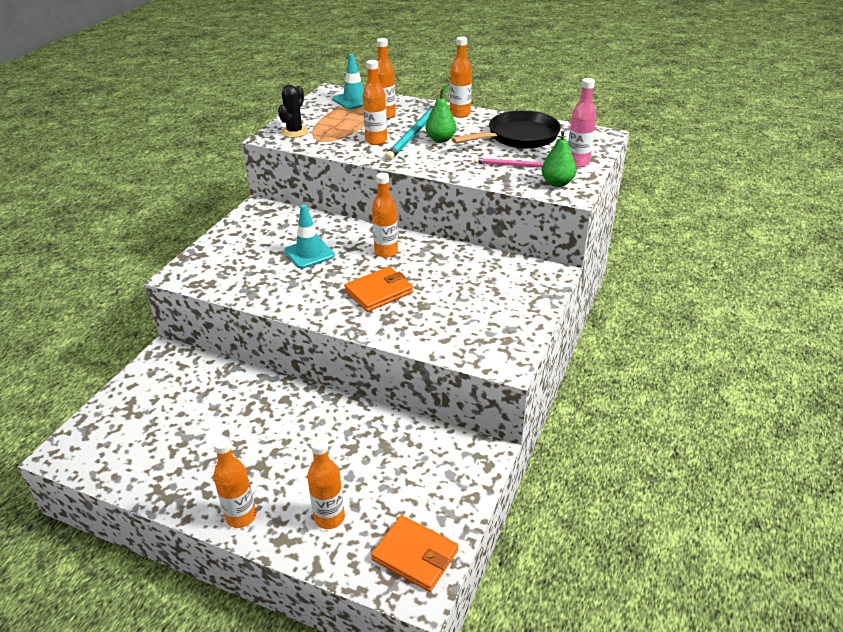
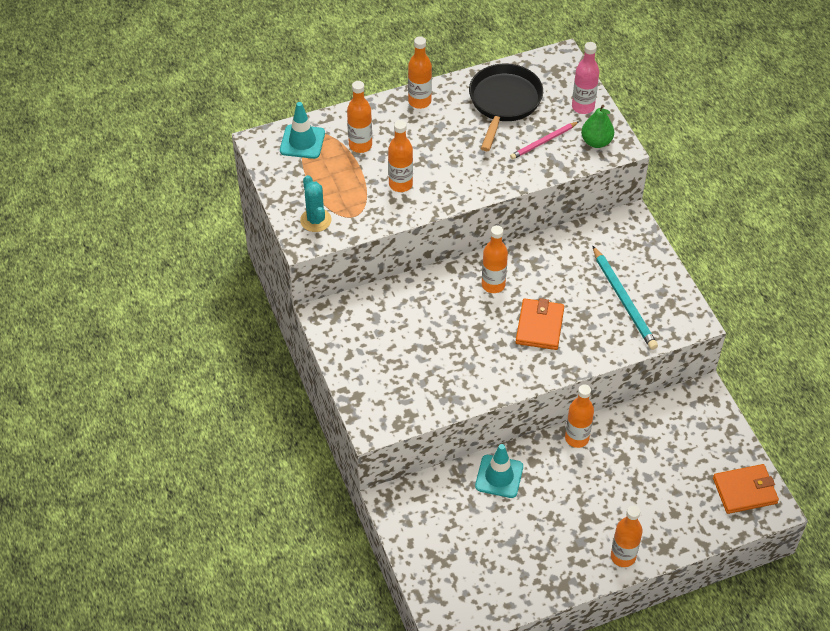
camera: 45 degrees left, 15 degrees up
black cactus [278,85,309,138] -> turquoise cactus [300,175,332,232]
turquoise traffic cone [284,204,335,268] -> turquoise traffic cone moved to [475,444,523,498]
orange bottle [307,437,345,529] -> orange bottle moved to [565,384,594,448]
turquoise pencil [385,108,433,160] -> turquoise pencil moved to [592,245,658,350]
green pear [425,84,456,143] -> none

